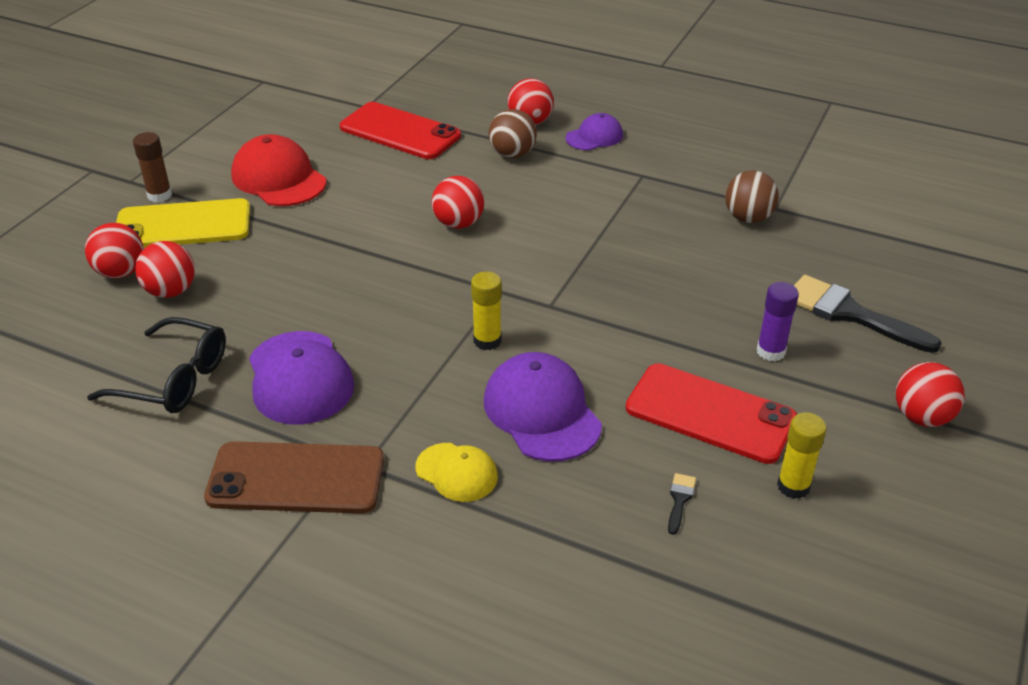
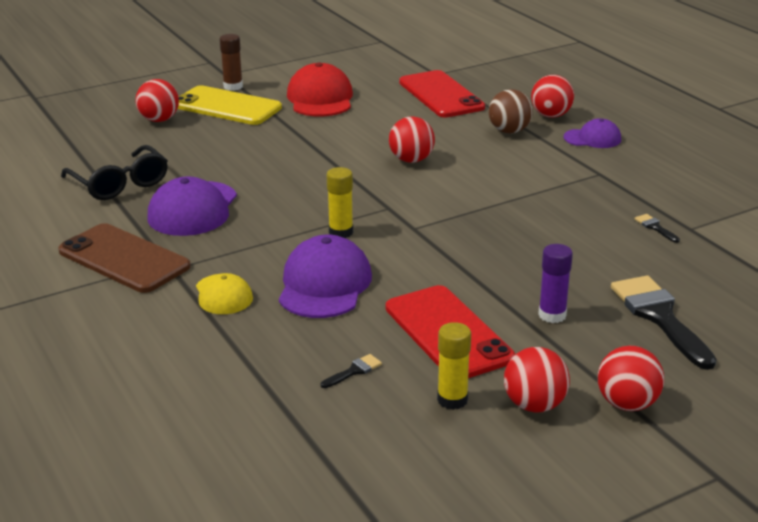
camera: 35 degrees right, 10 degrees down
red ball [135,241,195,298] -> red ball moved to [504,347,570,413]
brown ball [725,170,779,223] -> black brush [634,214,680,243]

